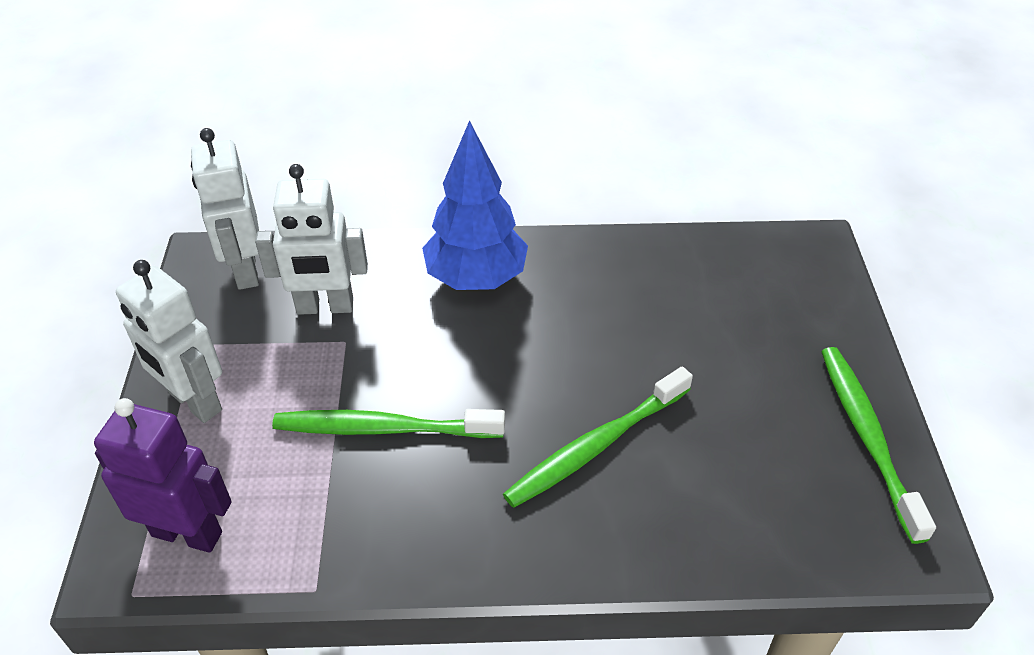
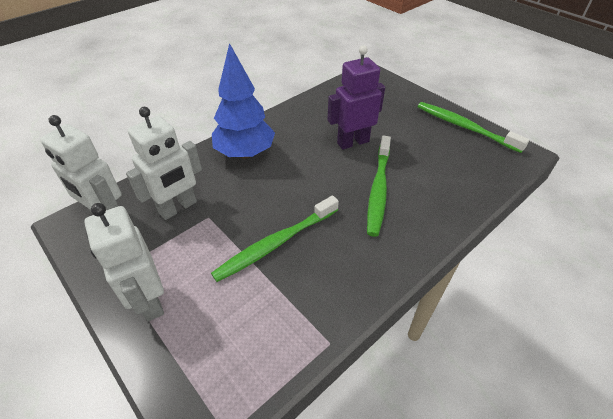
camera: 40 degrees left, 0 degrees up
purple robot [94,398,232,553] -> purple robot moved to [327,45,385,150]
white robot [116,260,222,423] -> white robot turned 60 degrees clockwise [84,203,164,321]

